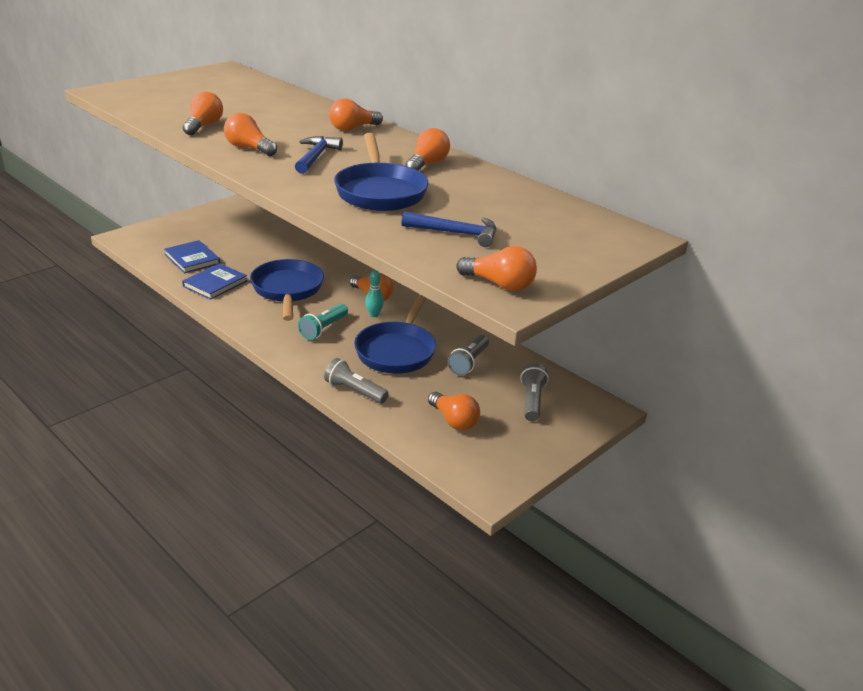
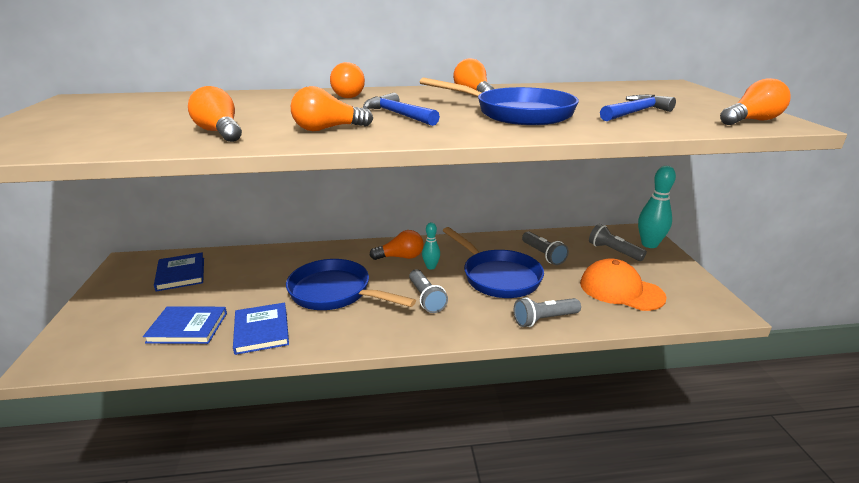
camera: 50 degrees left, 5 degrees down
turquoise flashlight [298,304,348,340] -> grey flashlight [409,269,448,313]
orange light bulb [428,392,480,430] -> orange cap [580,258,667,311]
none -> blue book [154,252,204,291]
none -> turquoise bowling pin [638,166,676,248]

